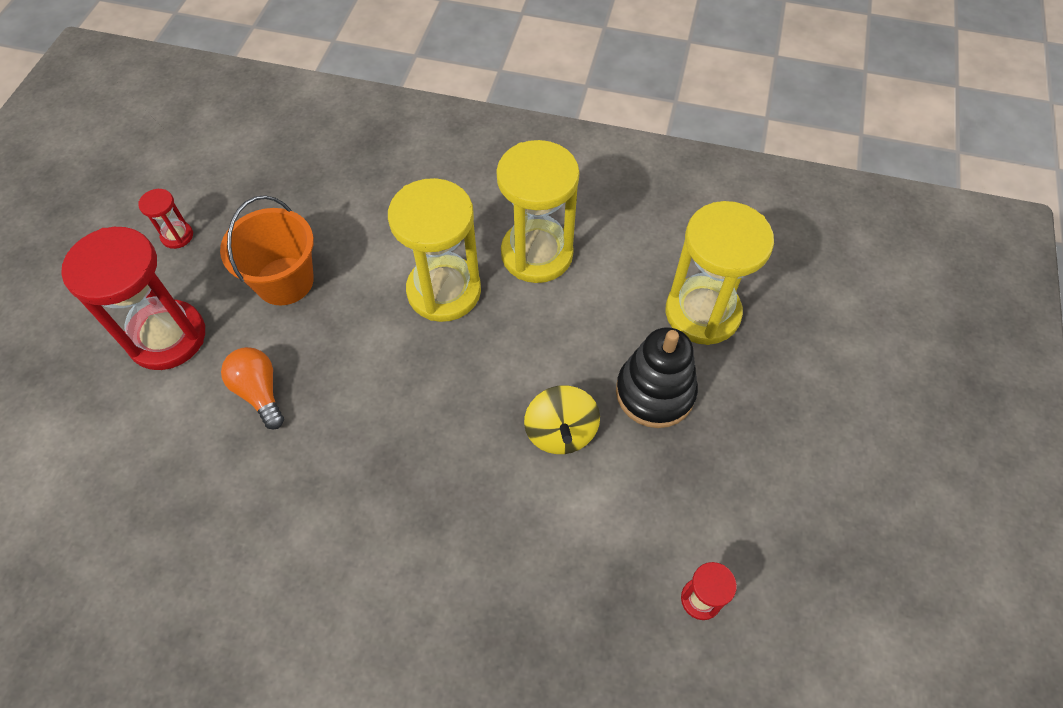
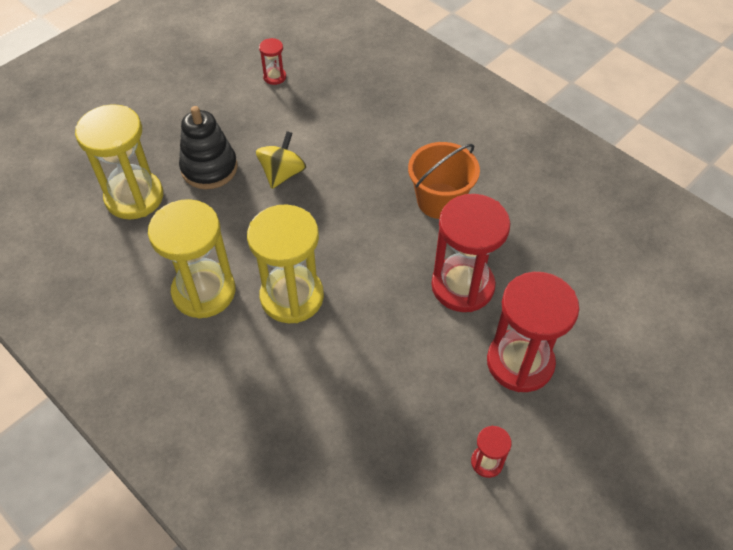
camera: 150 degrees left, 5 degrees down
orange bucket [220,195,314,305] -> orange bucket moved to [408,142,480,219]
orange light bulb [221,347,284,430] -> red hourglass [431,194,510,312]

